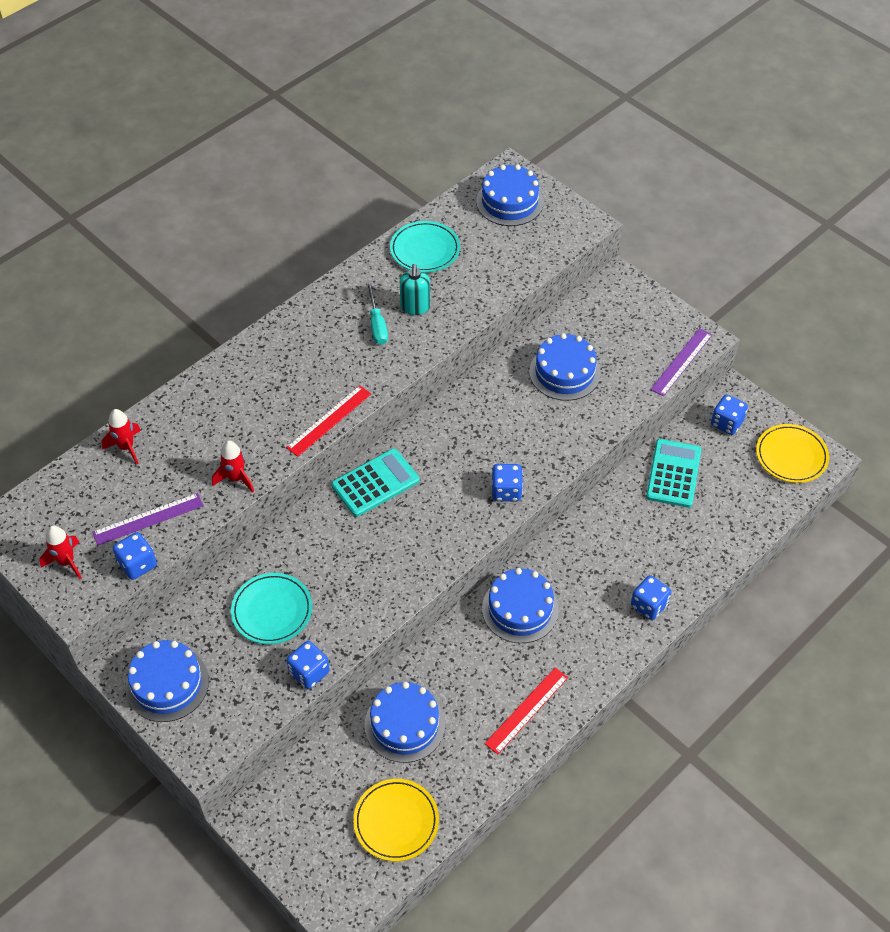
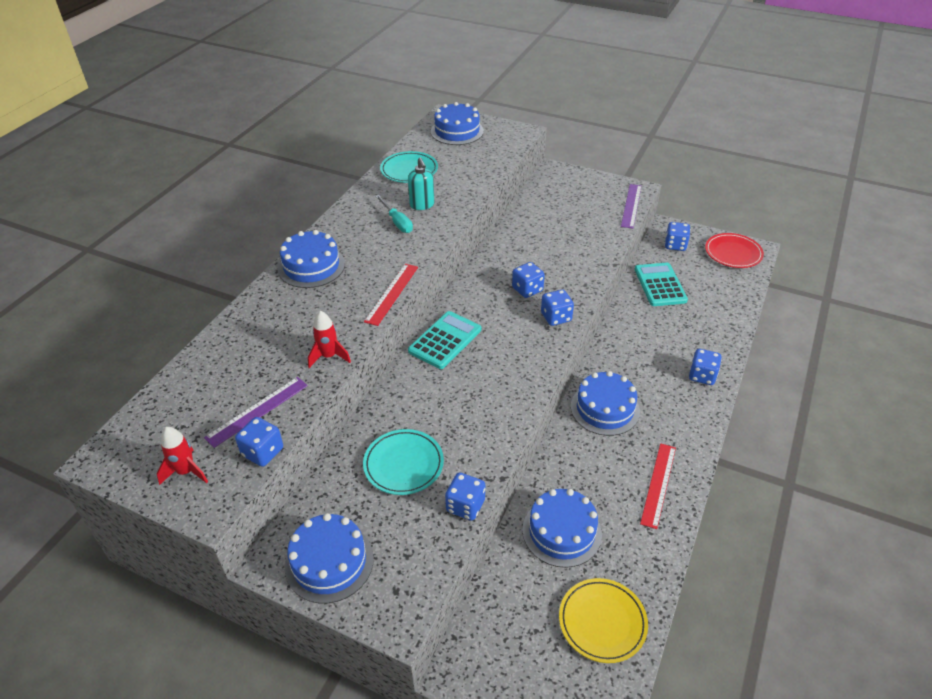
camera: 20 degrees left, 10 degrees down
red rocket [101,409,141,464] -> none
blue cake [529,333,600,401] -> blue cake moved to [278,230,345,288]
yellow plate [756,424,829,483] -> red plate [705,233,764,268]
none -> blue dice [512,262,545,298]

